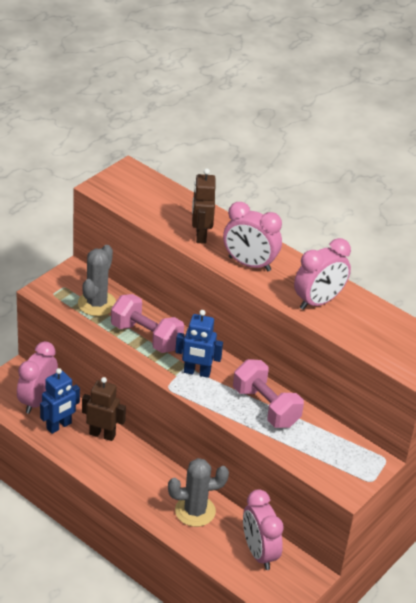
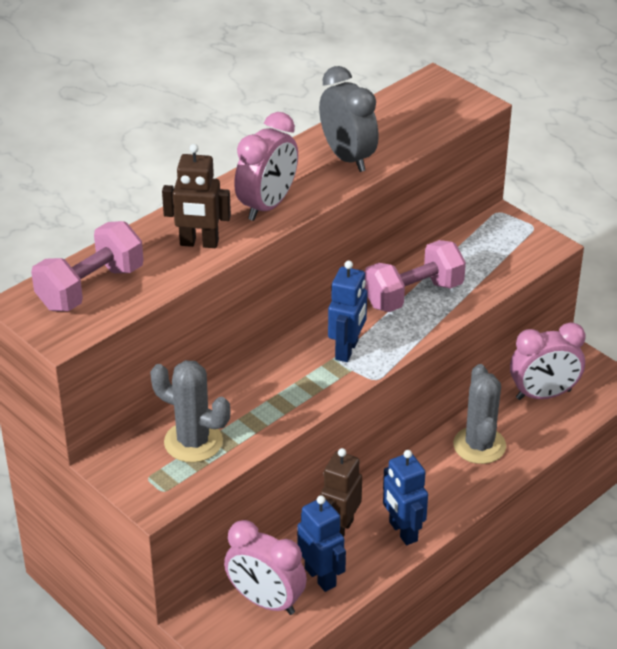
camera: 80 degrees left, 0 degrees up
pink dumbbell [111,294,184,353] -> pink dumbbell moved to [31,221,144,311]
pink clock [294,238,351,310] -> grey clock [319,66,379,172]
none -> blue robot [383,450,428,545]

